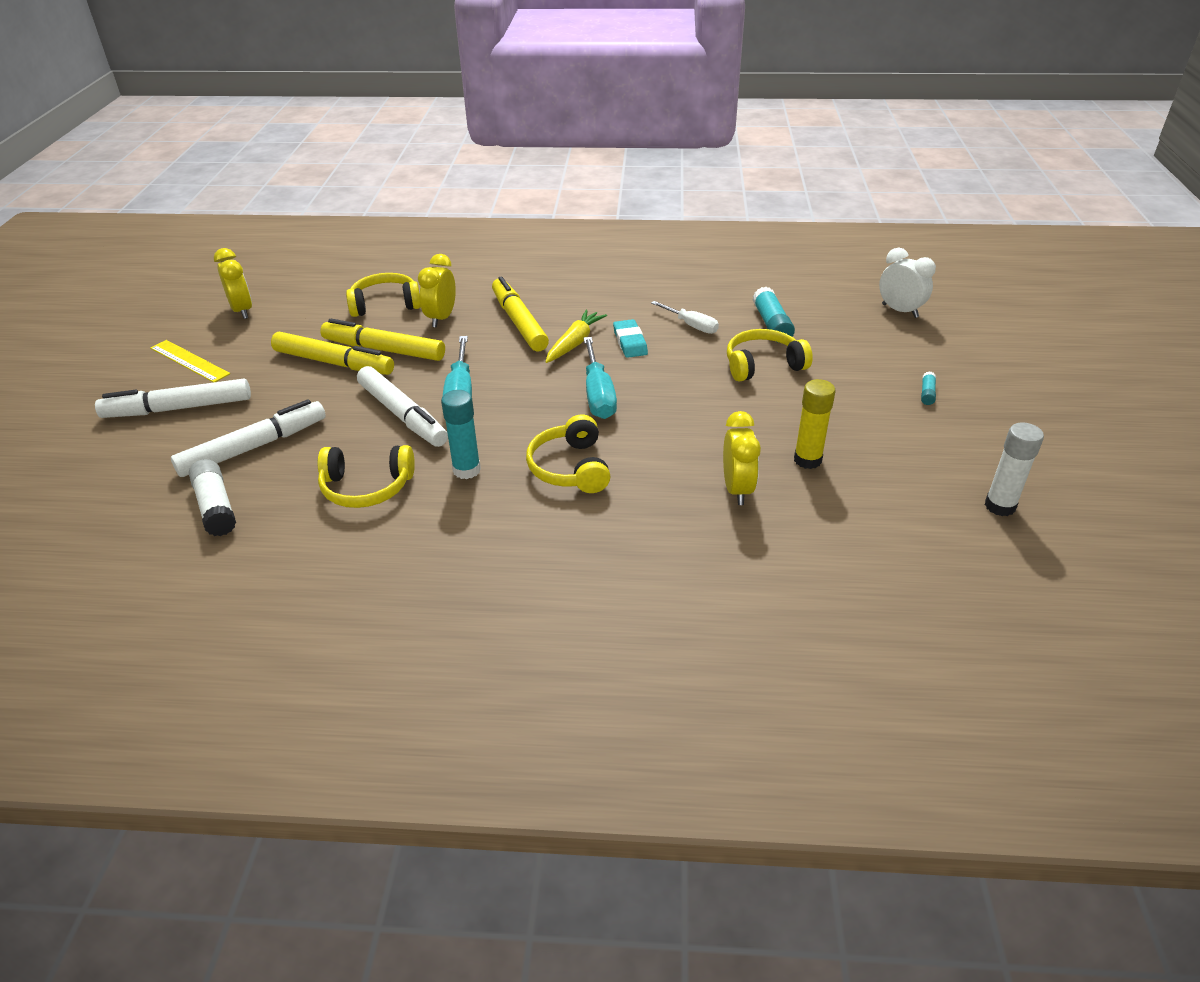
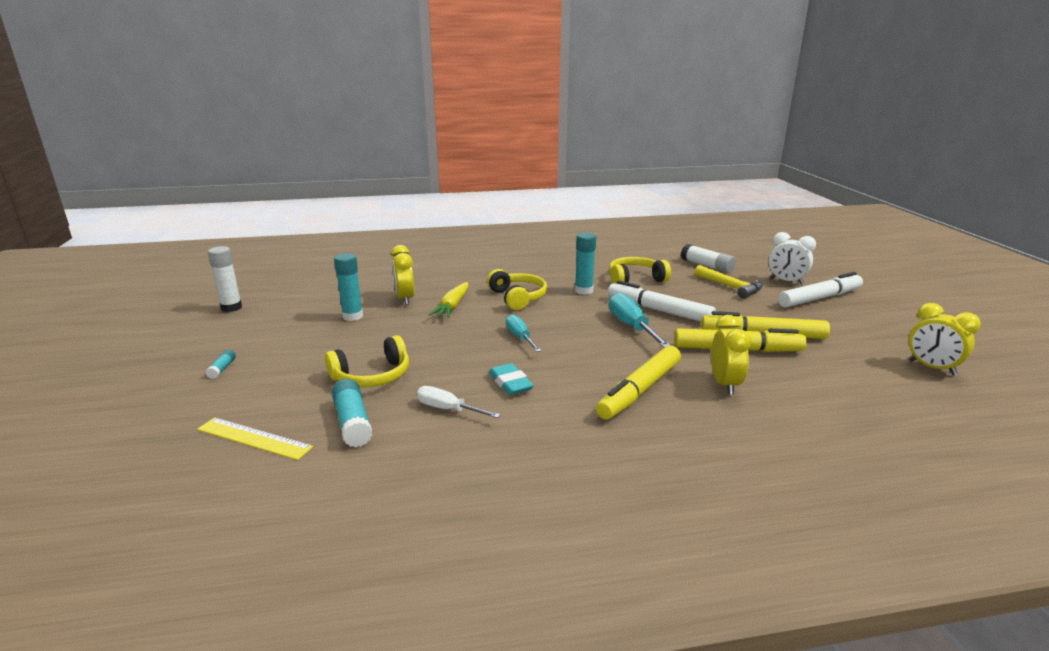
camera: 165 degrees right, 15 degrees down
yellow ruler [150,340,230,383] -> yellow ruler moved to [197,417,313,460]
white marker [171,399,326,477] -> yellow hammer [695,265,763,299]
yellow headphones [346,273,421,317] -> none
yellow marker [492,276,549,351] -> yellow marker turned 75 degrees clockwise [596,345,681,420]
yellow carrot [546,310,607,363] -> yellow carrot moved to [429,282,469,318]
turquoise screwdriver [583,337,617,419] -> turquoise screwdriver [506,314,541,352], size x0.65
yellow glue stick [794,379,836,469] -> turquoise glue stick [334,253,363,321]
white clock [879,248,936,318] -> white clock moved to [769,232,816,285]

